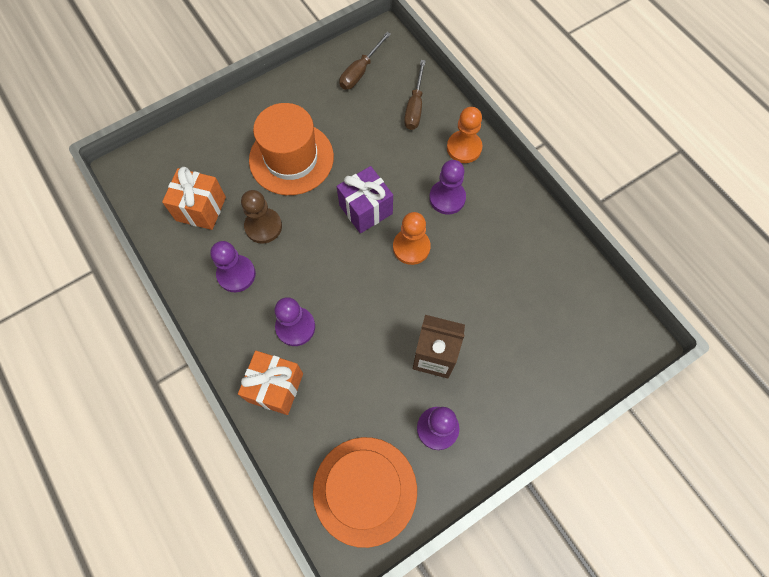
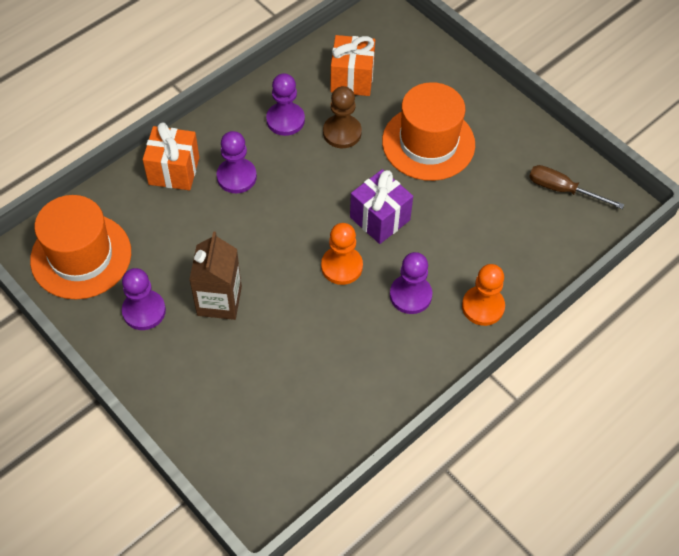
camera: 80 degrees right, 10 degrees down
brown screwdriver [404,60,426,130] -> none

